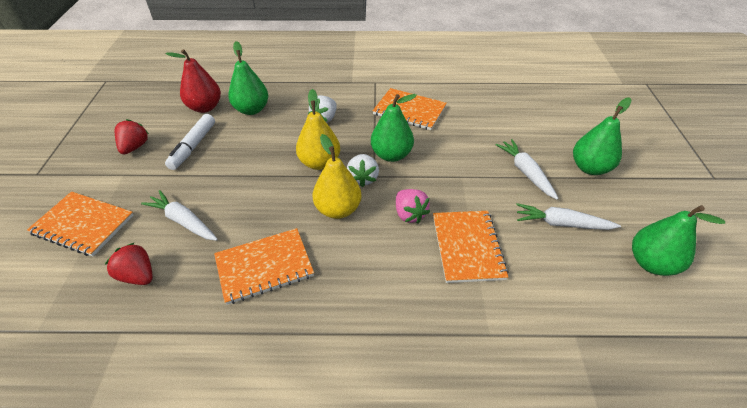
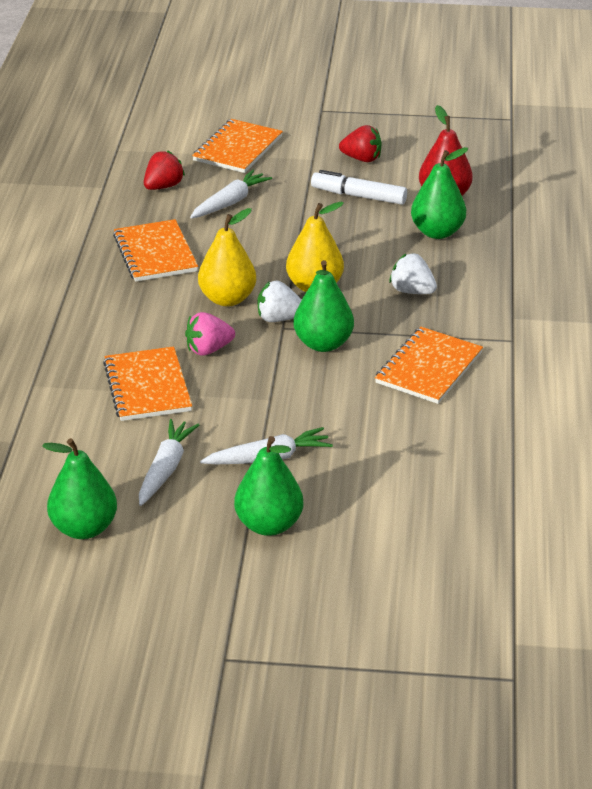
camera: 95 degrees right, 10 degrees down
orange notebook [433,211,509,283] -> orange notebook turned 75 degrees clockwise [103,346,192,421]

